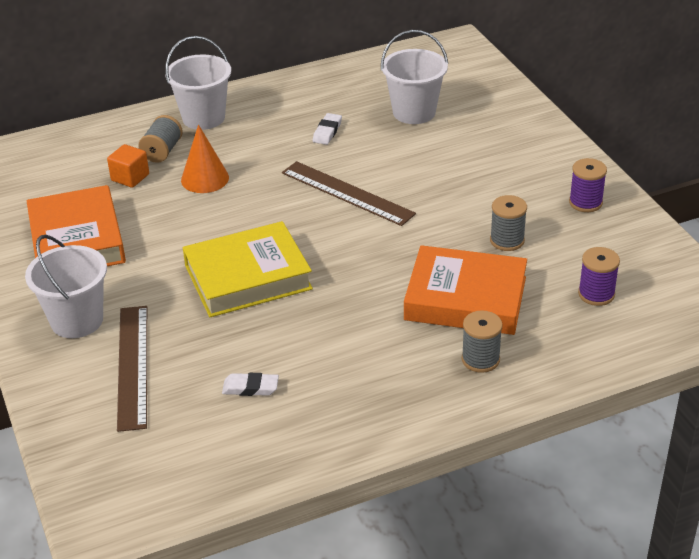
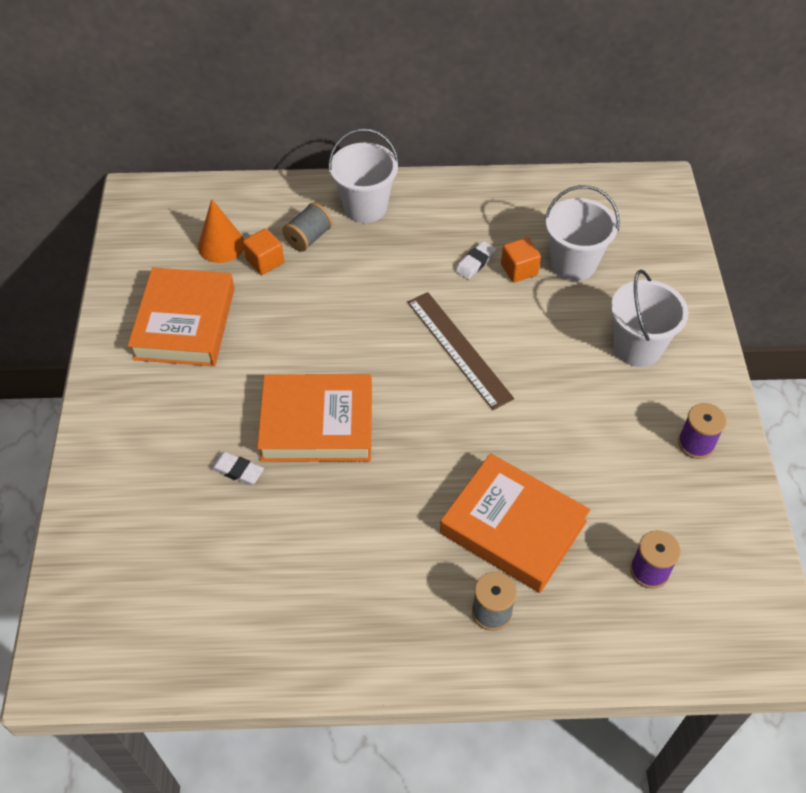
camera: 20 degrees right, 15 degrees up
white bucket [25,235,107,338] -> white bucket moved to [611,270,689,367]
brown ruler [117,306,147,432] -> none
orange cone [181,124,229,193] -> orange cone moved to [198,199,244,263]
yellow book [183,221,313,317] -> orange book [257,374,372,462]
white eraser [222,373,279,396] -> white eraser moved to [210,452,264,485]
grey spool [490,195,527,251] -> none
none -> orange cube [501,237,541,283]

